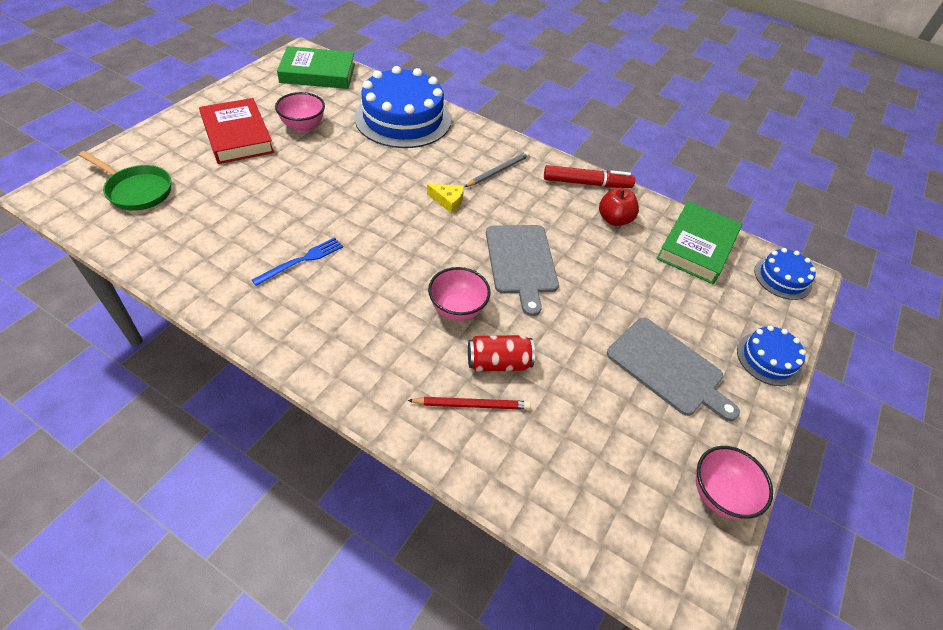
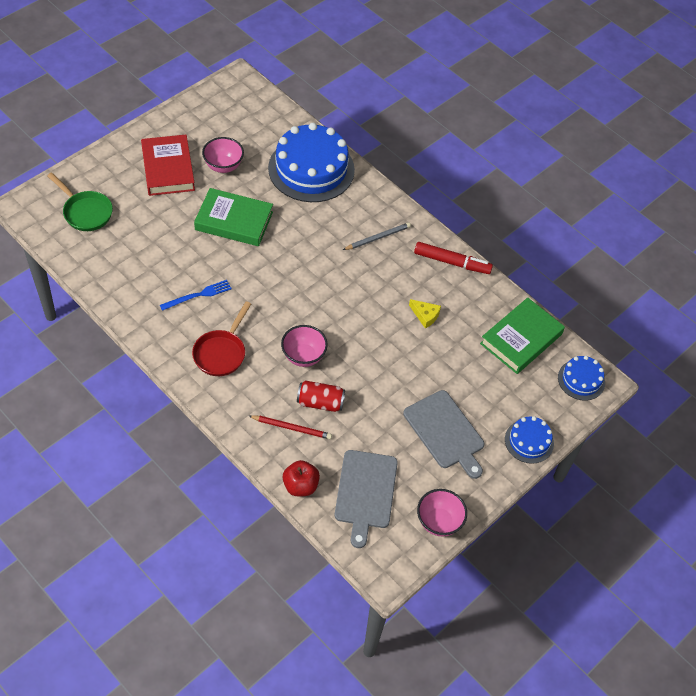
camera: 15 degrees right, 5 degrees up
green book [277,46,355,89] -> green book moved to [194,188,273,246]
yellow cheese [427,184,464,213] -> yellow cheese moved to [409,299,441,328]
grey cutting board [486,225,559,316] -> grey cutting board moved to [334,450,398,548]
red apple [599,188,639,226] -> red apple moved to [283,460,320,497]
none -> red pan [192,301,251,376]

